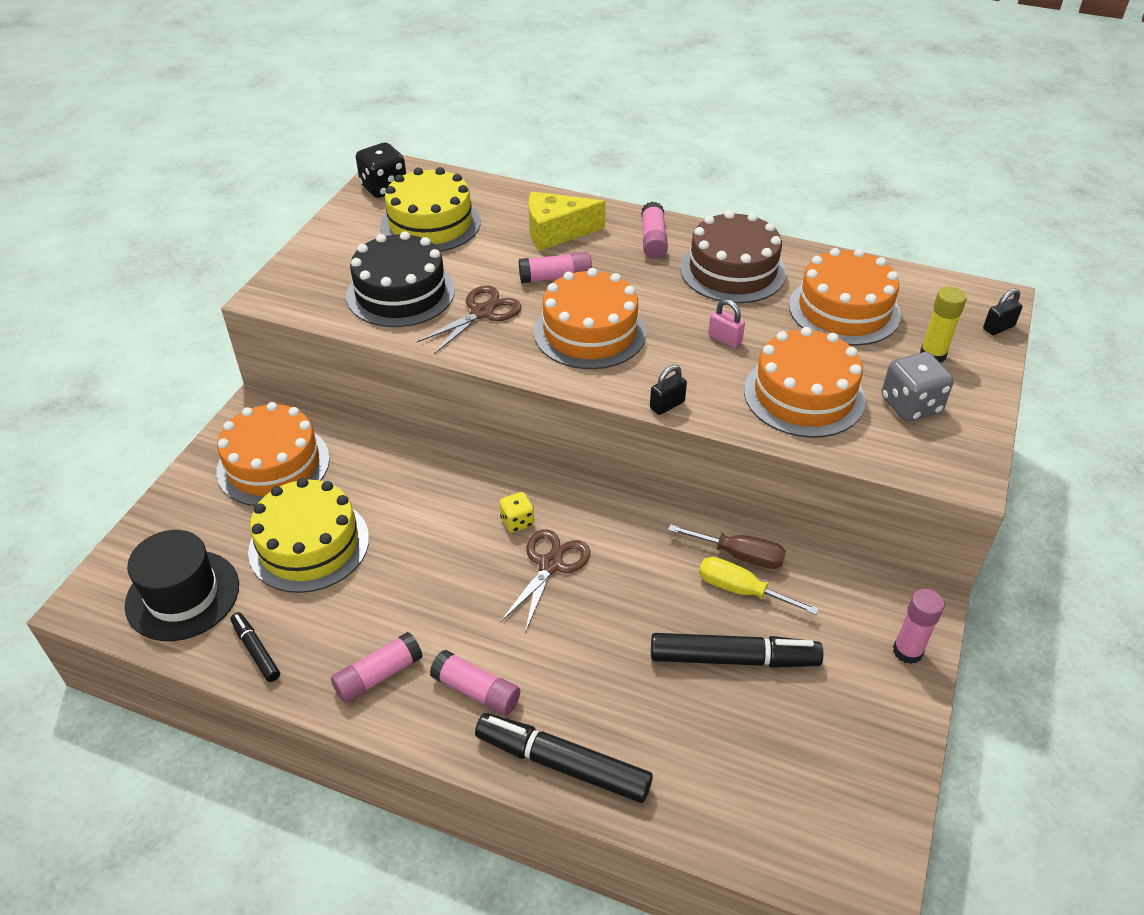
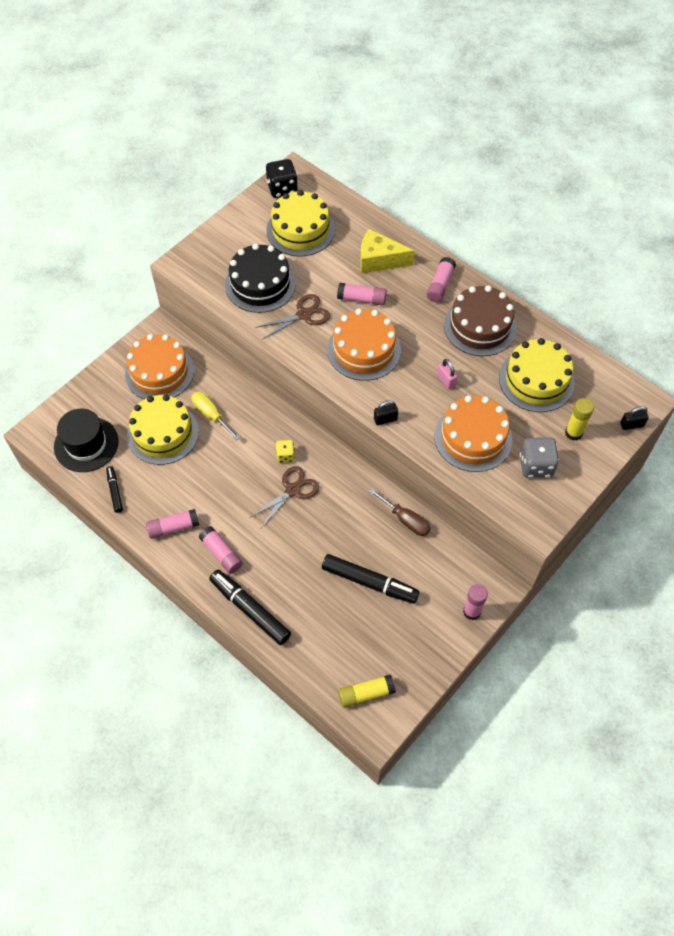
camera: 20 degrees right, 15 degrees up
yellow screwdriver [699,557,819,615] -> yellow screwdriver moved to [191,392,240,440]
orange cake [789,248,901,346] -> yellow cake [499,338,575,412]
none -> yellow glue stick [338,675,396,708]

